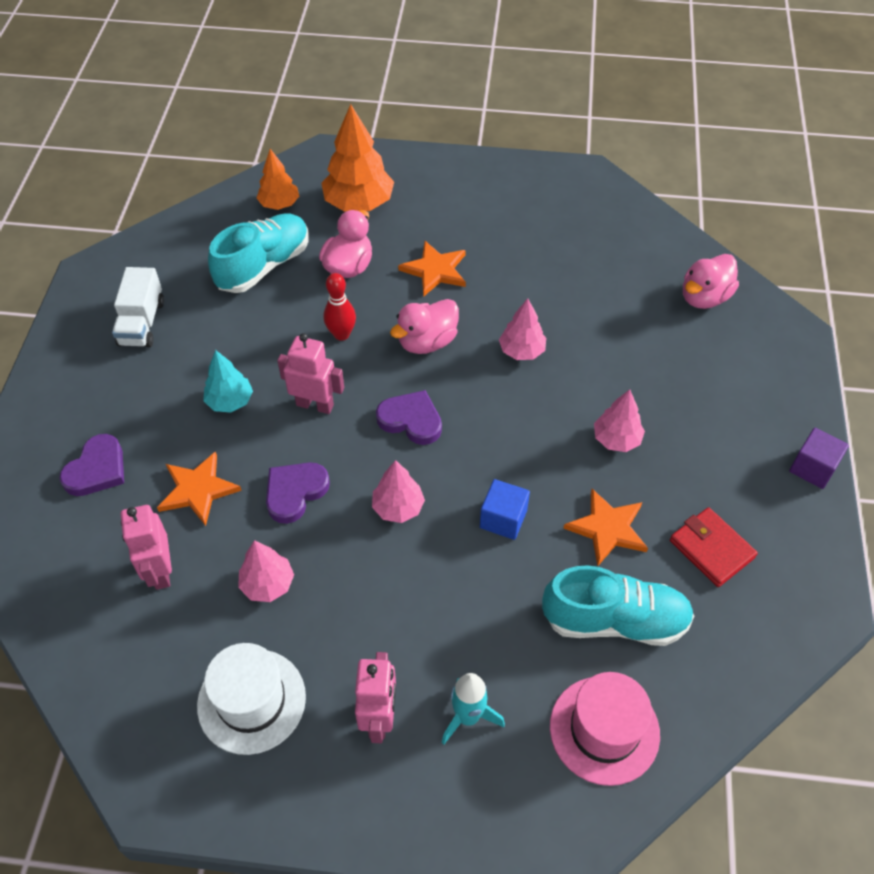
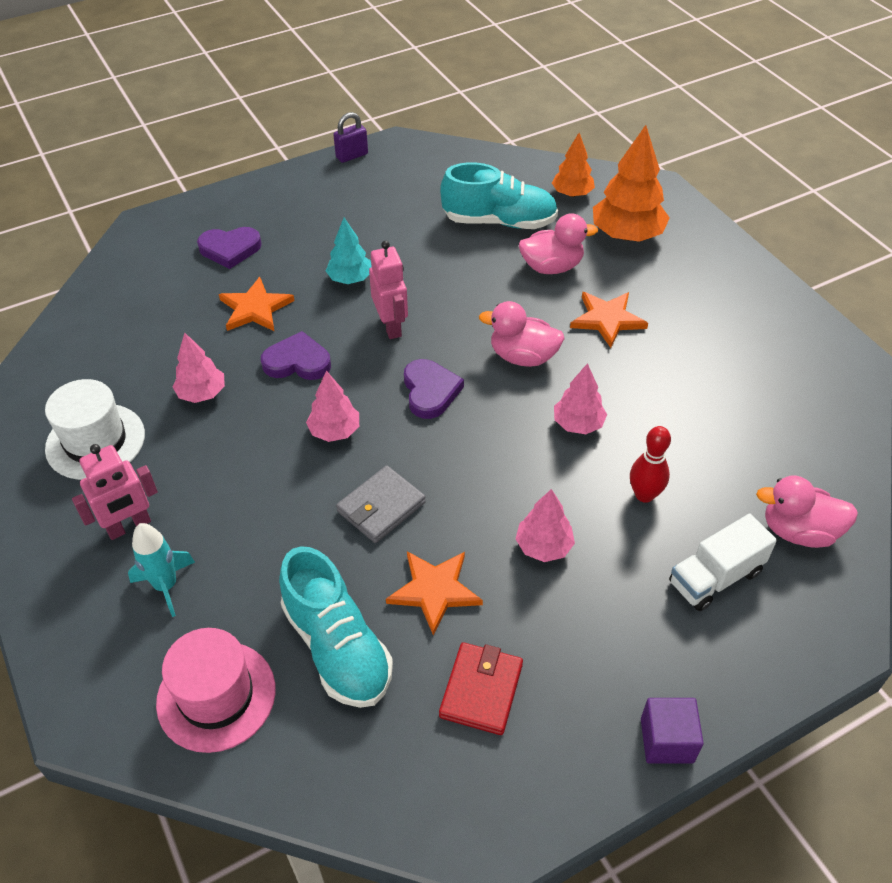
camera: 55 degrees right, 5 degrees down
white truck [112,267,164,347] -> white truck moved to [669,513,777,611]
pink robot [121,505,172,590] -> none
red bowling pin [323,273,356,341] -> red bowling pin moved to [630,426,671,503]
blue cube [480,479,530,540] -> grey wallet [336,466,426,543]
none -> purple padlock [333,112,368,163]

